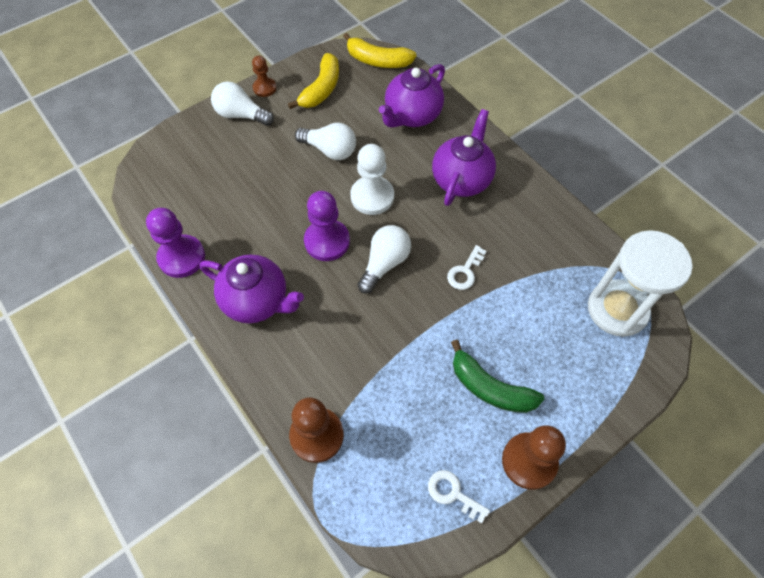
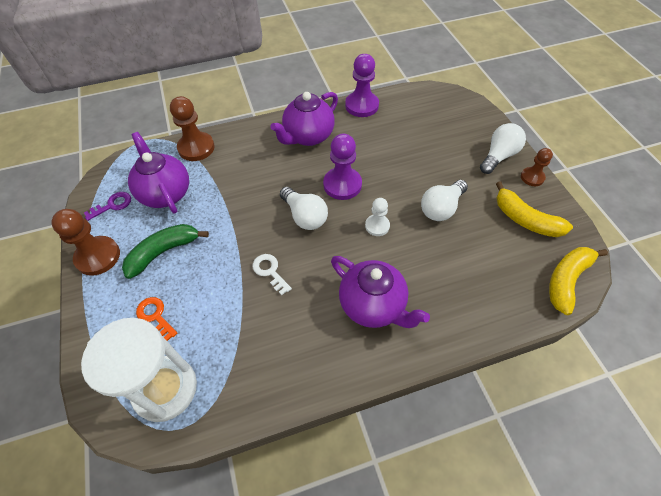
camera: 110 degrees right, 5 degrees down
white pawn [350,144,394,215] -> white pawn [365,198,390,236], size x0.60
purple teapot [379,64,445,128] -> purple teapot moved to [128,132,189,214]
white key [428,470,490,524] -> purple key [84,192,131,221]
none -> orange key [136,297,178,341]

